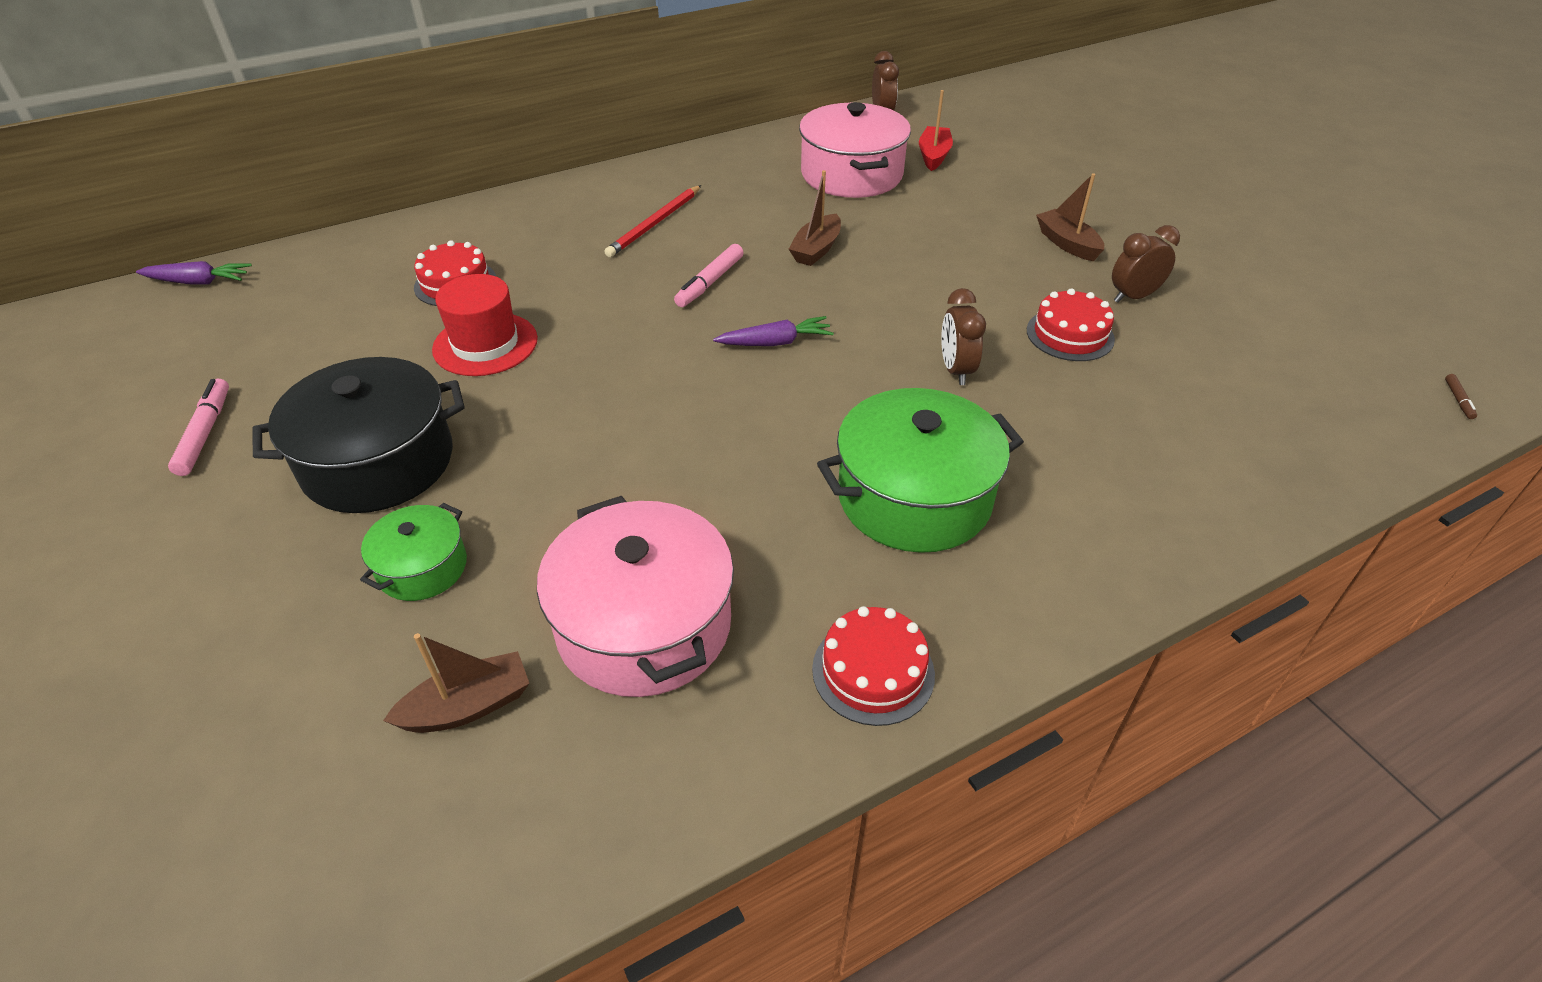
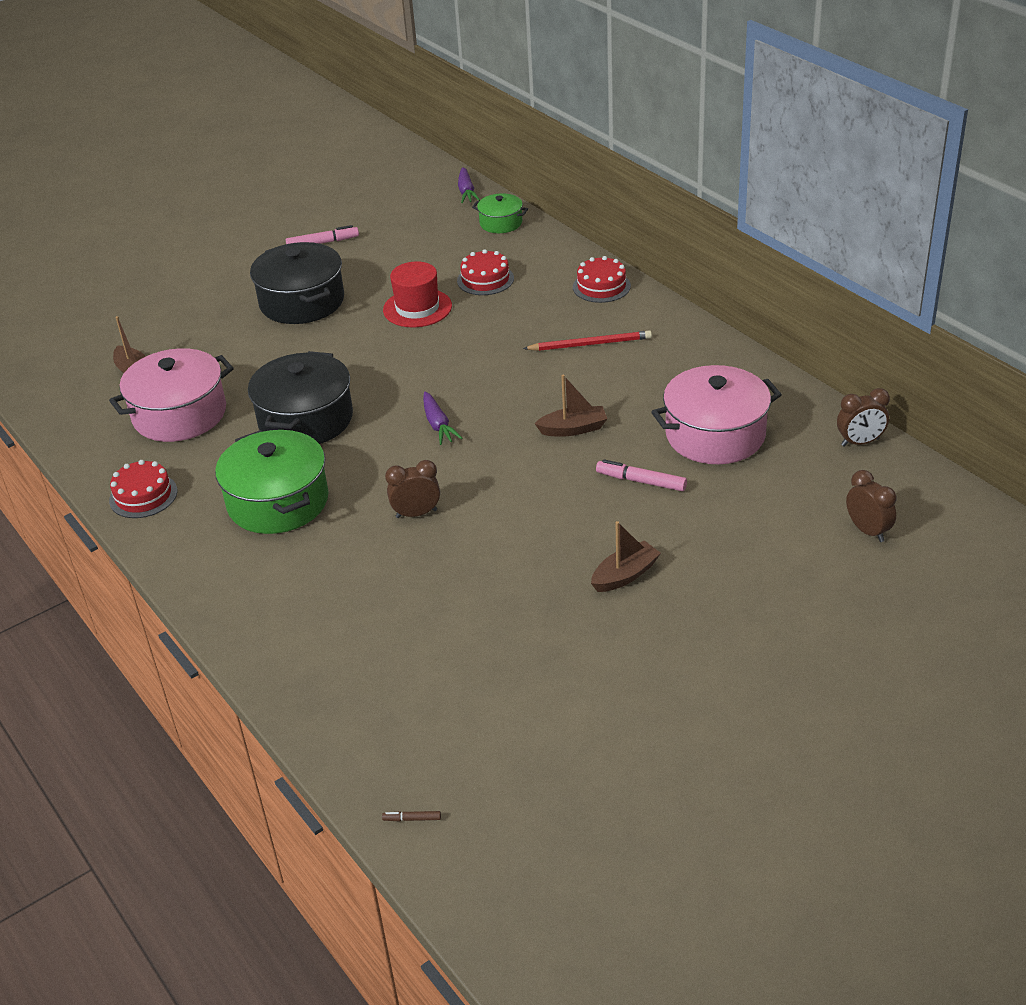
camera: 85 degrees right, 5 degrees down
green pot [360,503,467,601] -> green pot moved to [472,193,528,233]
red pencil [604,185,701,257] -> red pencil turned 150 degrees clockwise [523,330,652,351]
pink marker [674,244,744,307] -> pink marker moved to [596,459,687,491]
brown boat [789,170,841,266] -> brown boat turned 150 degrees clockwise [534,375,607,437]
red boat [919,90,953,171] -> none
red cake [1027,288,1115,361] -> red cake moved to [573,256,631,303]
brown clock [1112,225,1180,303] -> brown clock moved to [846,470,897,542]
none -> black pot [248,351,353,444]

